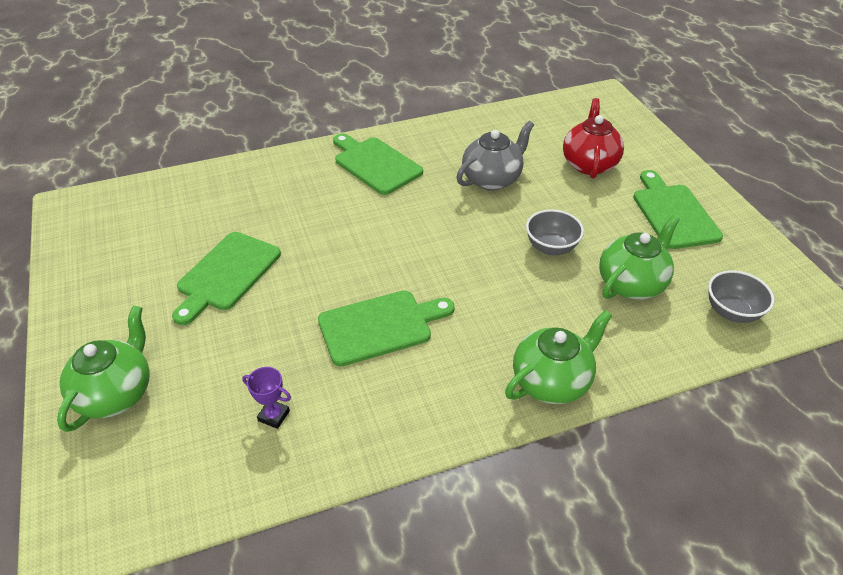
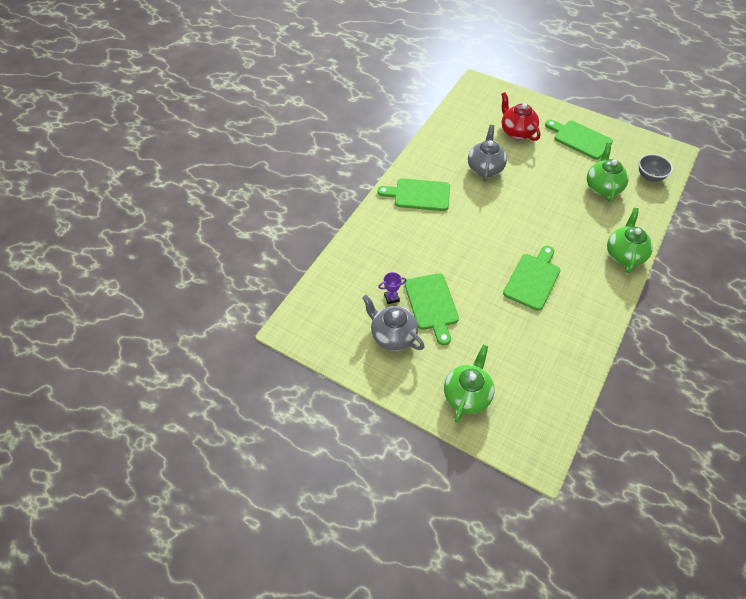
camera: 40 degrees left, 10 degrees up
green teapot [57,305,150,432] -> green teapot turned 45 degrees clockwise [444,344,494,423]
purple trophy [242,367,291,429] -> purple trophy moved to [378,272,407,304]
grey bowl [526,209,584,255] -> none
none -> grey teapot [362,295,425,351]

